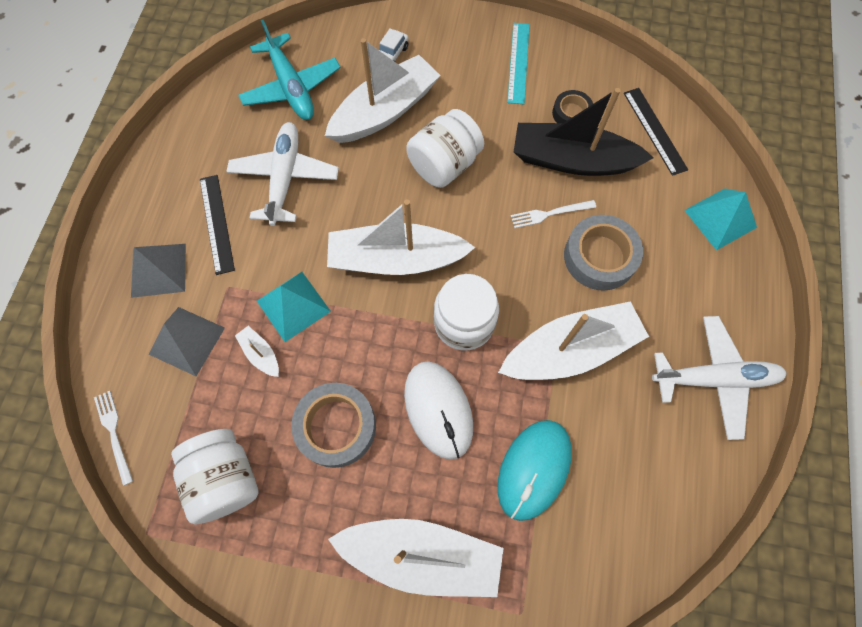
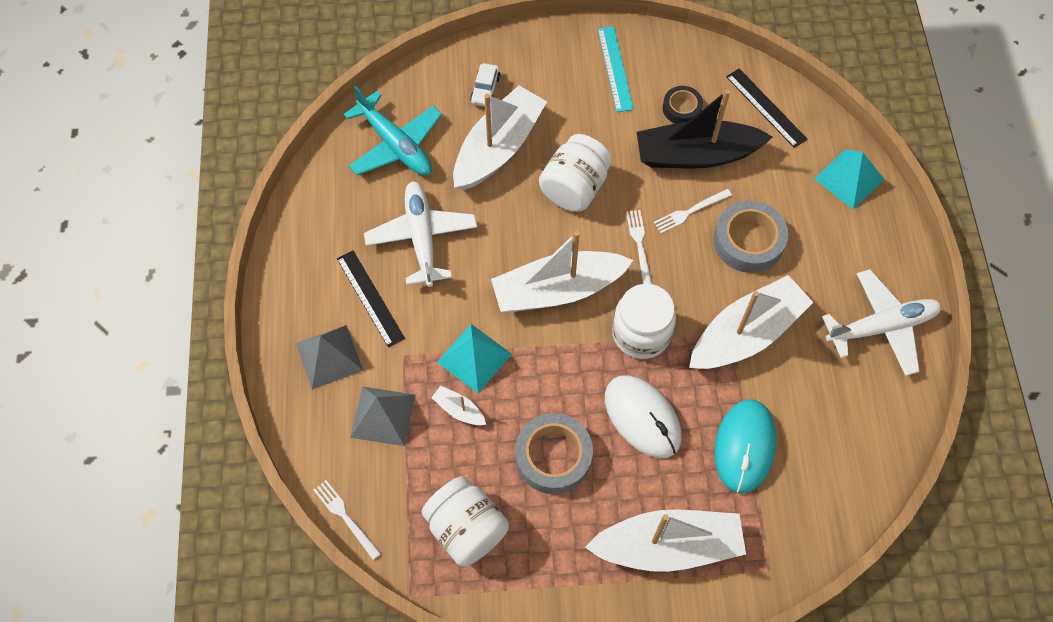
camera: 15 degrees left, 5 degrees down
none -> white fork [626,210,652,284]

